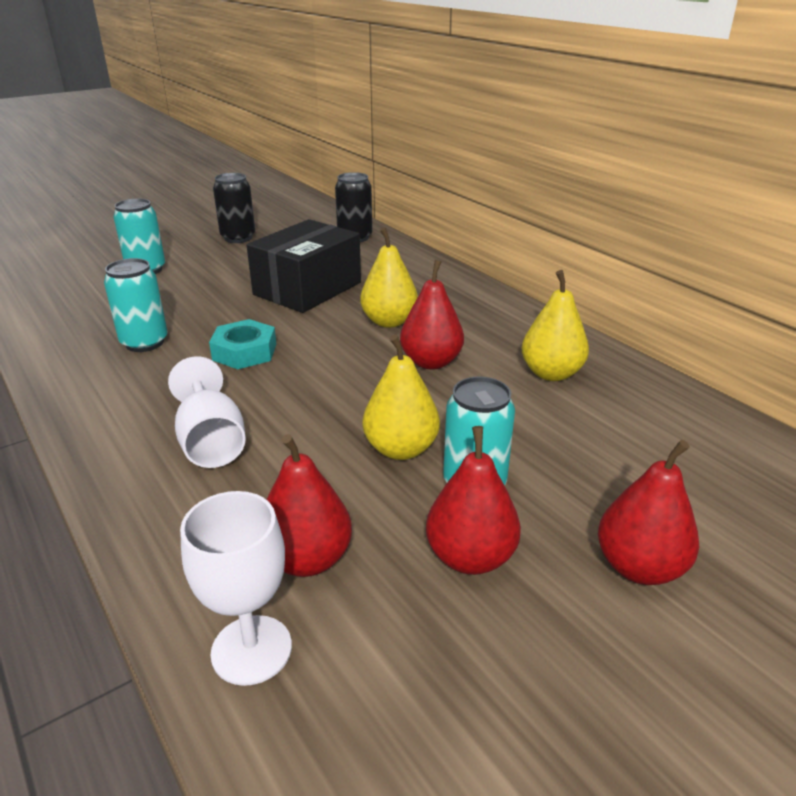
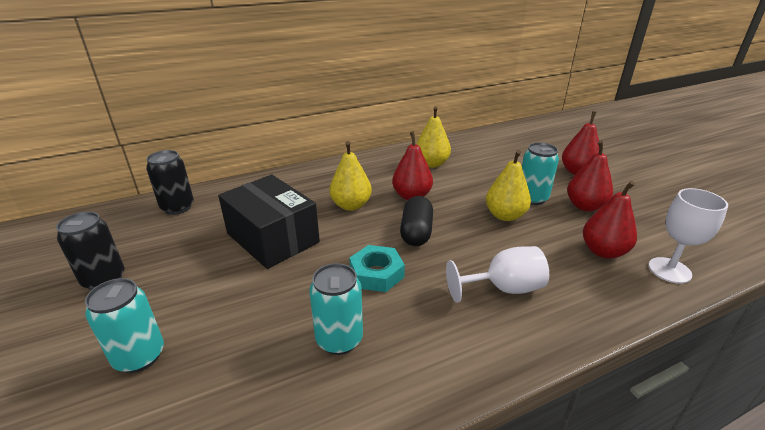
camera: 80 degrees left, 0 degrees up
none -> black capsule [400,196,433,246]

